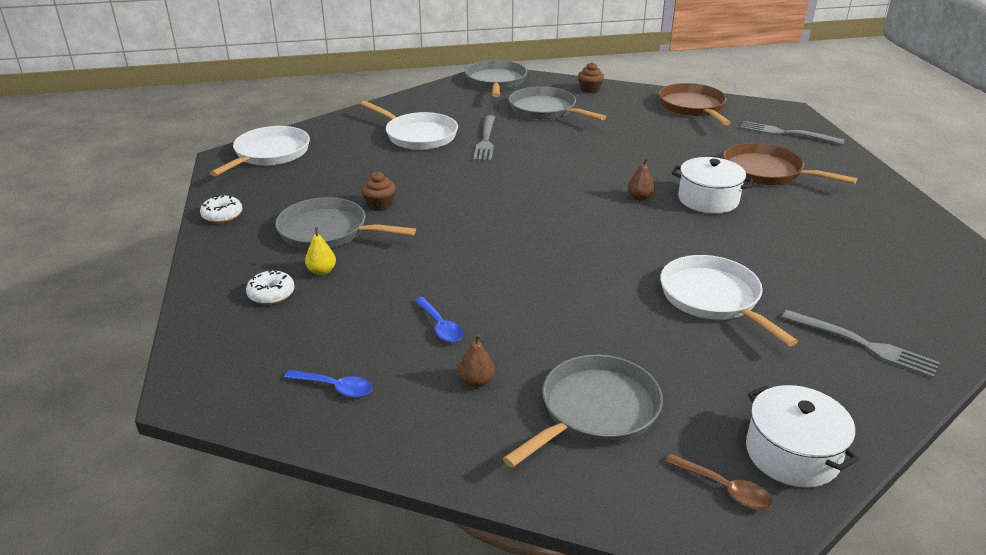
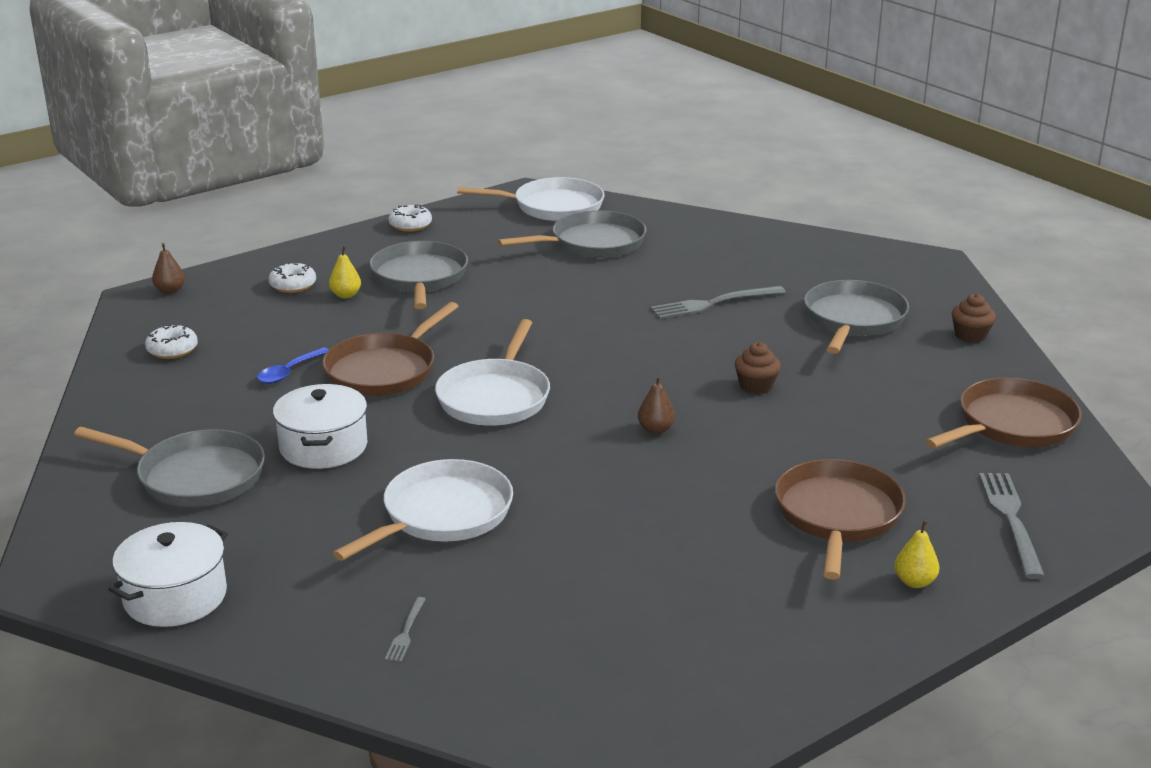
camera: 65 degrees right, 5 degrees down
blue spoon [284,370,373,398] -> white donut [145,325,198,359]
white pan [360,101,458,150] -> white pan moved to [435,319,550,426]
brown cupcake [361,172,396,211] -> brown cupcake moved to [735,342,781,394]
brown pear [459,334,495,388] -> brown pear moved to [152,243,185,294]
grey pan [465,60,527,97] -> grey pan moved to [498,210,646,258]
brown spoon [666,454,773,510] -> none
white pot [672,157,753,214] -> white pot moved to [273,384,368,469]
grey fork [782,310,940,378] -> grey fork [385,597,426,662], size x0.49
none -> brown pan [322,302,459,396]
none -> yellow pear [894,521,939,588]

